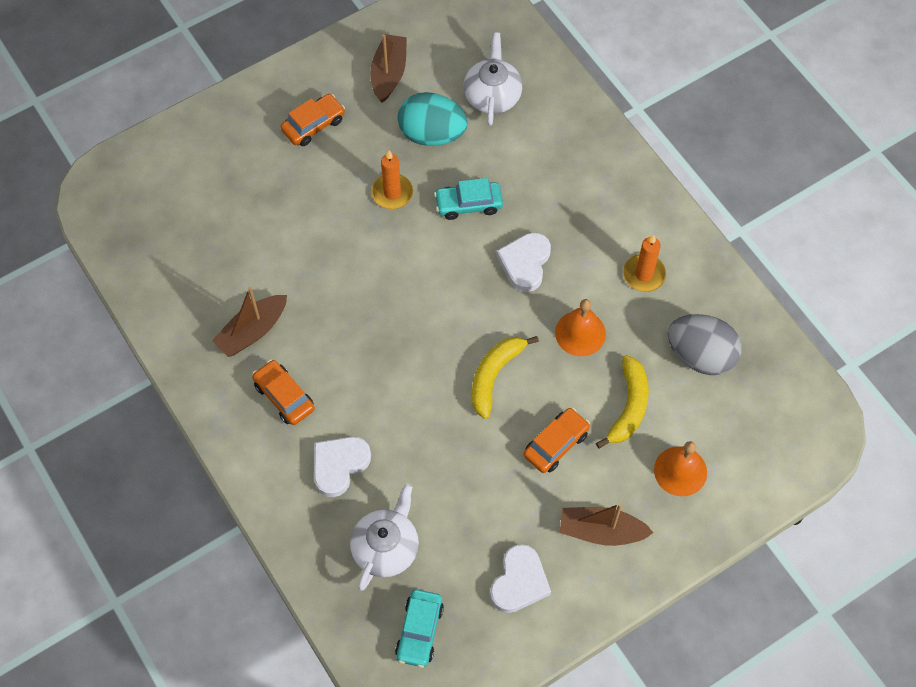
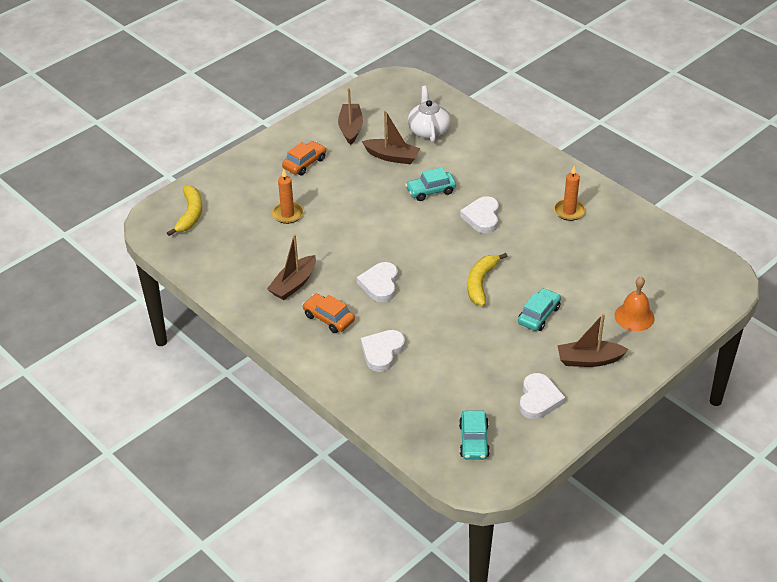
camera: 10 degrees left, 20 degrees down
white teapot [350,483,419,591] -> none
orange candle [371,150,413,209] -> orange candle moved to [272,169,303,224]
turquoise egg [398,92,468,146] -> brown boat [362,111,421,165]
orange car [523,408,590,473] -> turquoise car [518,288,561,331]
orange bell [555,299,606,356] -> none
yellow banana [596,355,649,449] -> yellow banana moved to [167,185,202,236]
grey egg [668,314,742,375] -> none
none -> white heart [357,262,398,302]

